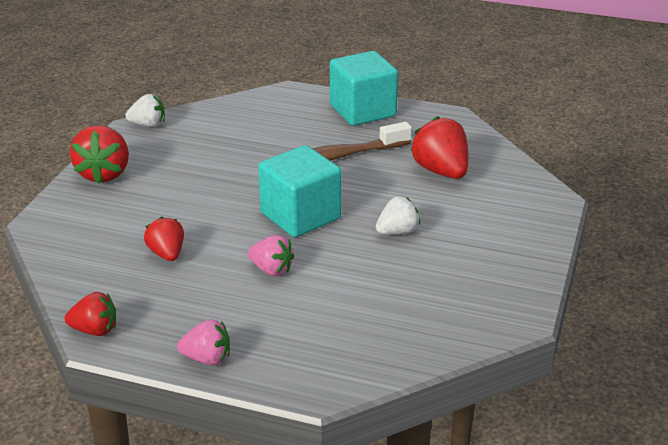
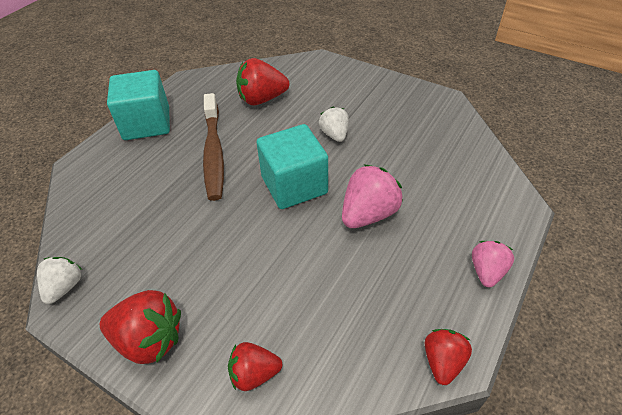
camera: 75 degrees left, 15 degrees up
red strawberry [144,217,184,261] -> red strawberry moved to [228,342,282,391]
pink strawberry [248,235,294,276] -> pink strawberry [342,164,403,228], size x1.59

